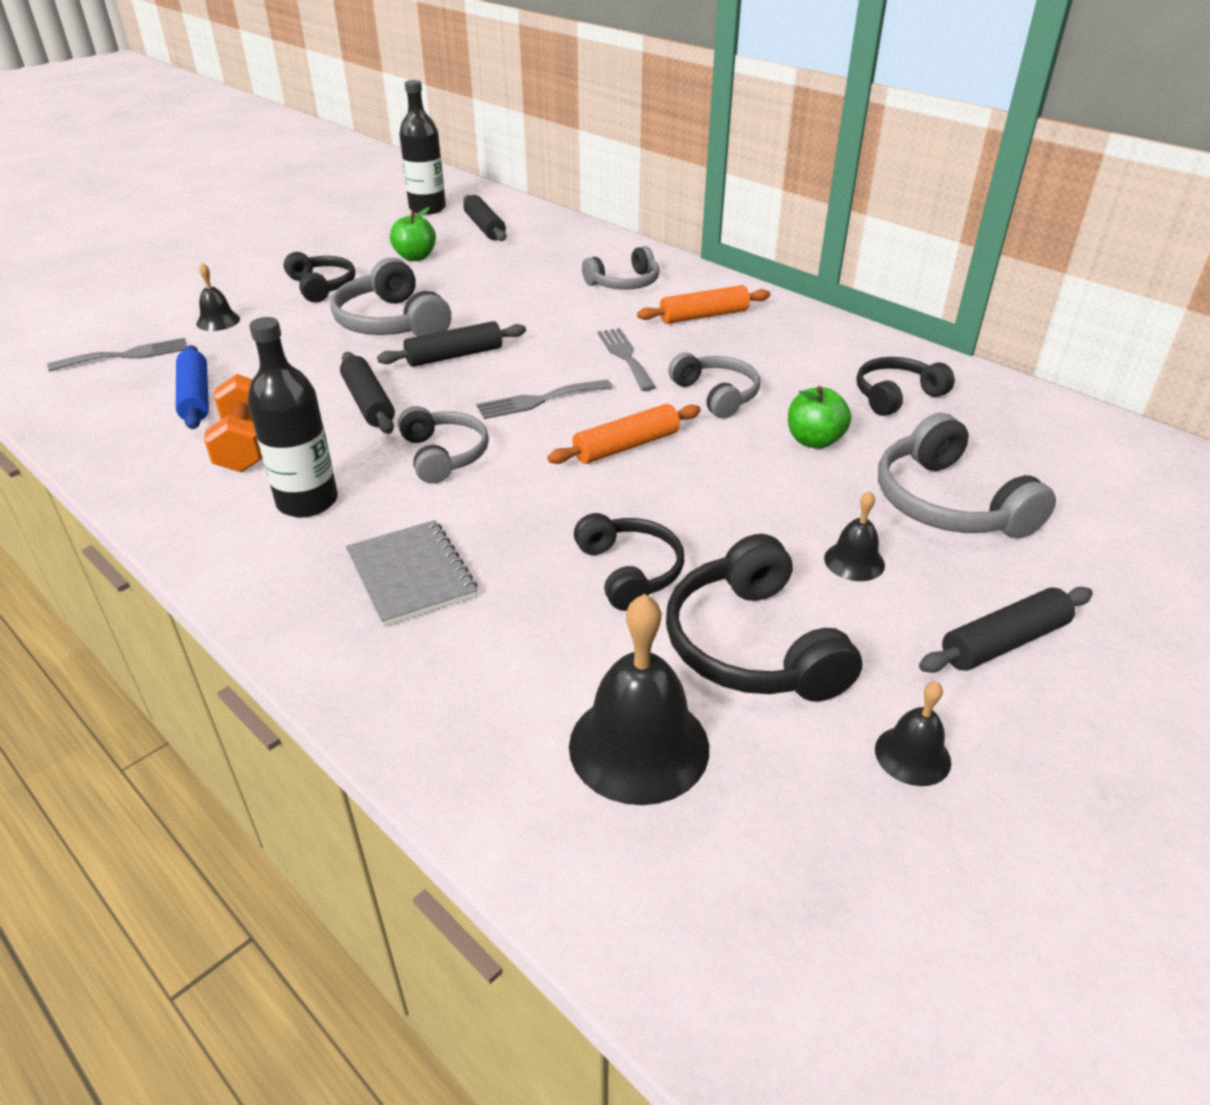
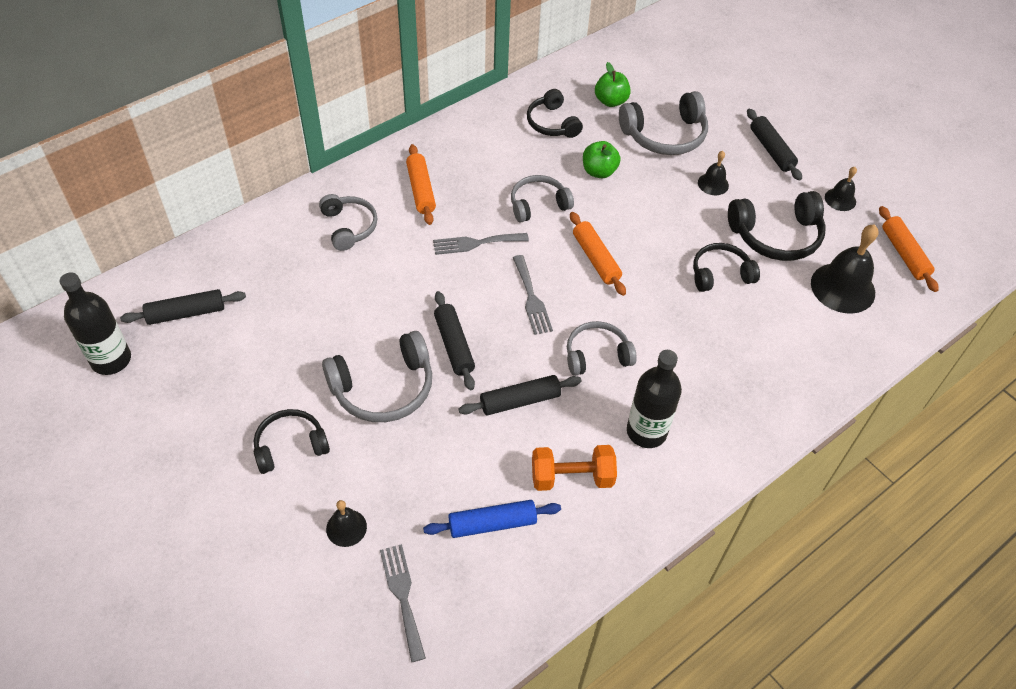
camera: 85 degrees left, 15 degrees up
grey notebook [346,520,478,627] -> none
green apple [390,207,436,261] -> green apple moved to [595,62,631,107]
none -> orange rolling pin [879,206,939,292]

